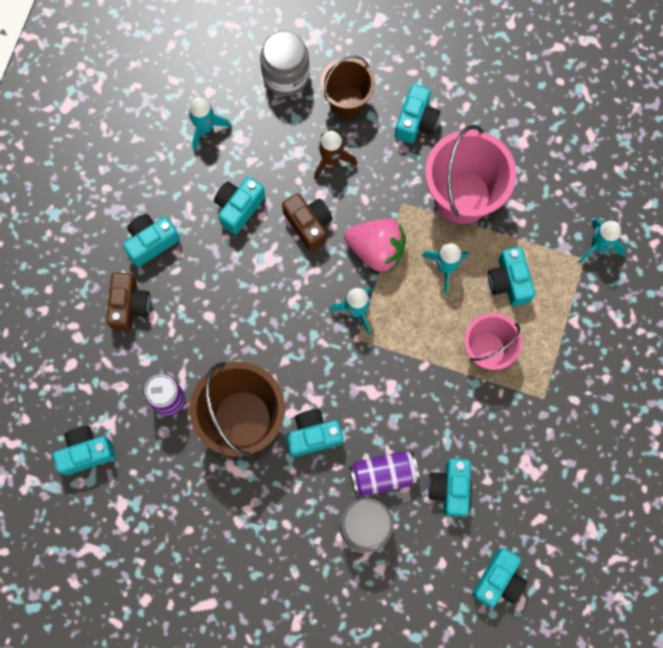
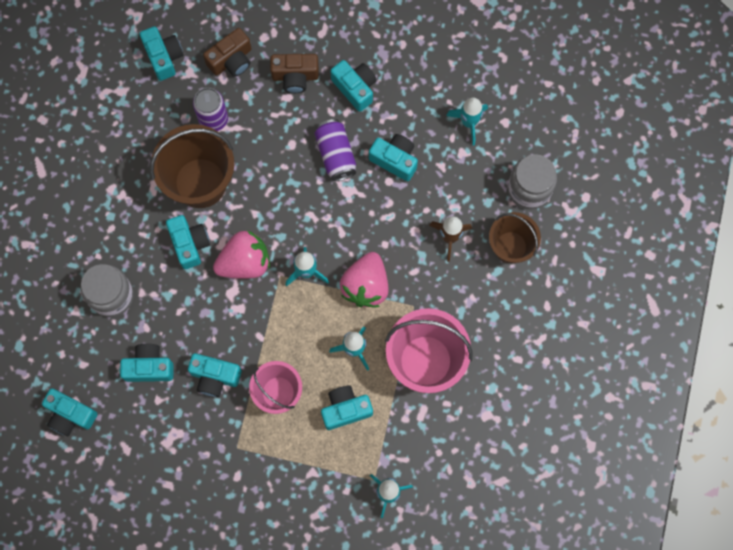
camera: 85 degrees right, 0 degrees up
brown camera [282,193,333,251] -> brown camera moved to [203,28,252,77]
purple can [349,451,420,497] -> purple can moved to [314,119,356,181]
turquoise camera [395,84,441,144] -> turquoise camera moved to [188,353,242,397]
none -> pink strawberry [213,230,270,279]

